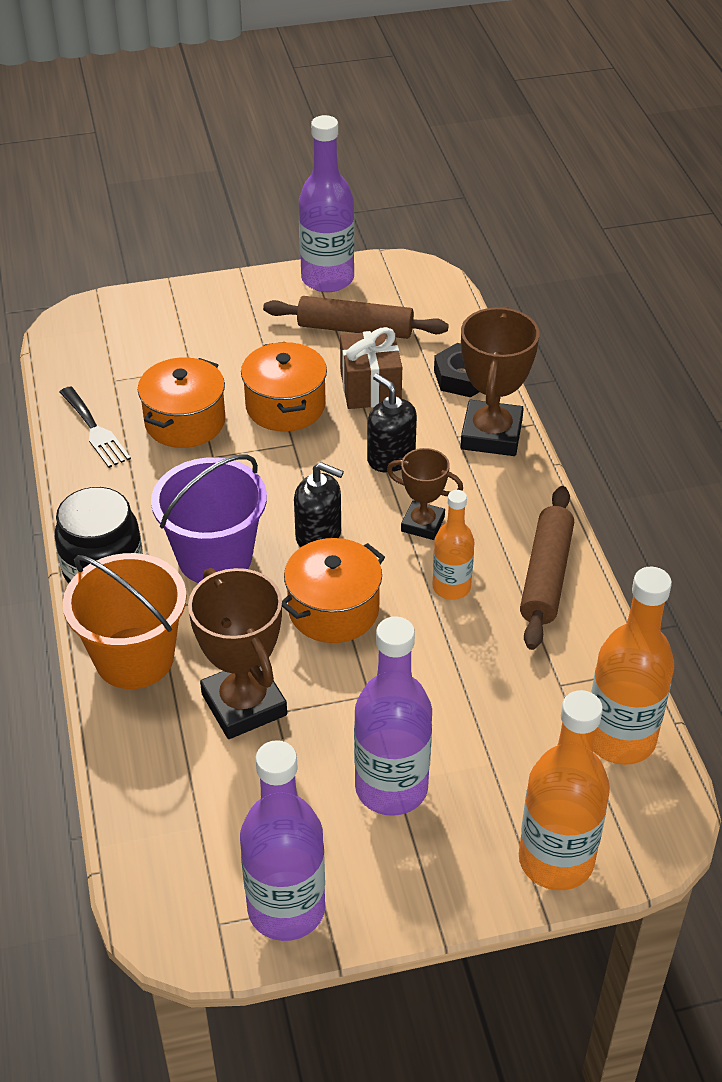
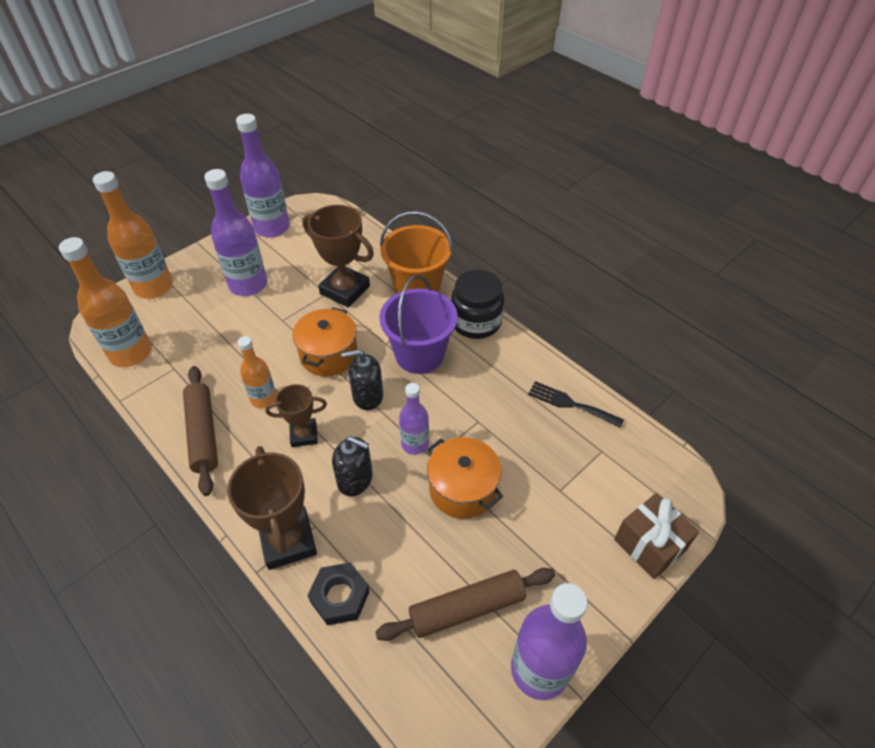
camera: 150 degrees right, 5 degrees up
orange pot [138,357,225,448] -> none
brown gift [340,327,402,409] -> brown gift moved to [614,493,699,579]
none -> purple bottle [399,383,429,455]

